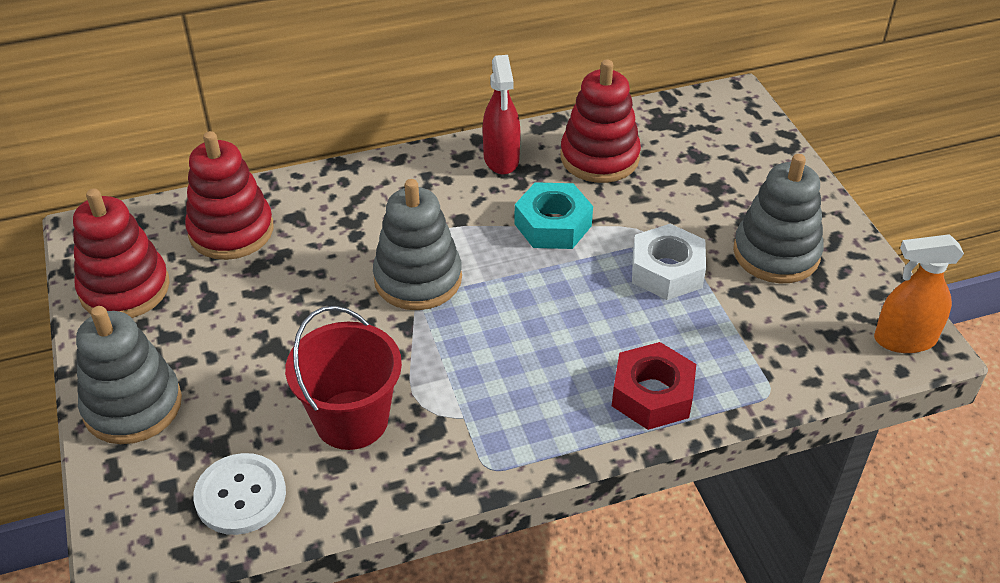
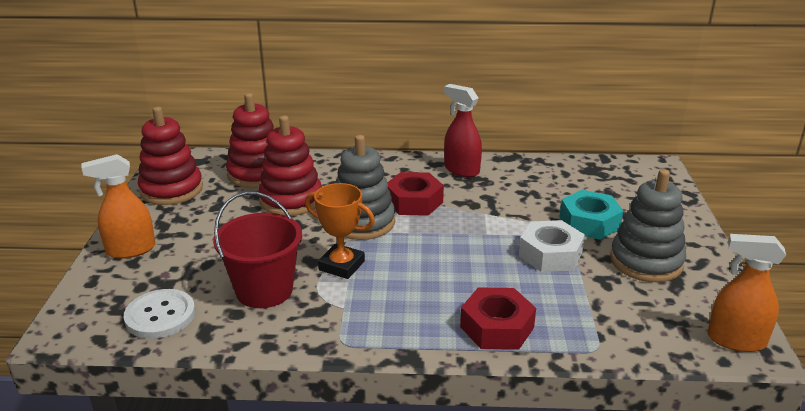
camera: 20 degrees right, 15 degrees down
grey stacking toy [76,306,182,444] -> orange spray bottle [82,154,155,259]
red spray bottle [483,55,521,175] -> red spray bottle turned 120 degrees clockwise [444,84,482,177]
turquoise nut [514,182,593,249] -> turquoise nut moved to [560,190,623,240]
red stacking toy [560,59,641,183] -> red stacking toy moved to [258,116,322,216]
none -> orange trophy [305,183,375,279]
none -> red nut [388,172,444,216]

